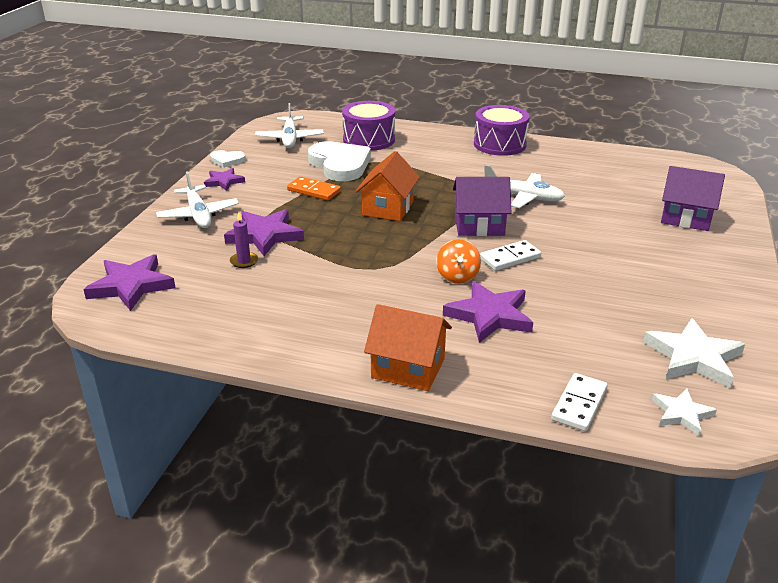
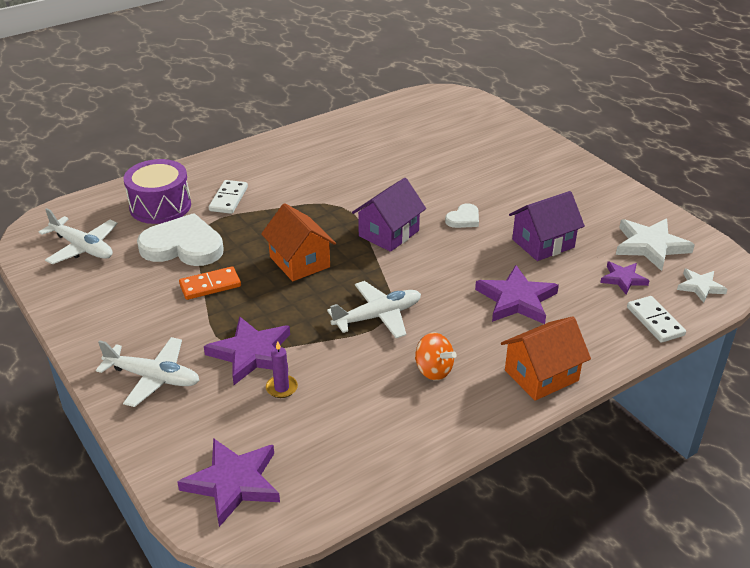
camera: 50 degrees left, 5 degrees up
purple star [204,168,245,191] -> purple star moved to [600,262,649,295]
white heart [210,150,246,168] -> white heart moved to [445,203,479,228]
orange spinning top [436,239,481,284] -> orange spinning top moved to [415,333,457,381]
purple drum [474,105,529,156] -> none
white domino [480,240,541,271] -> white domino moved to [209,180,248,214]
white plane [484,165,565,208] -> white plane moved to [327,281,421,338]
purple house [661,166,725,231] -> purple house moved to [509,191,585,261]

